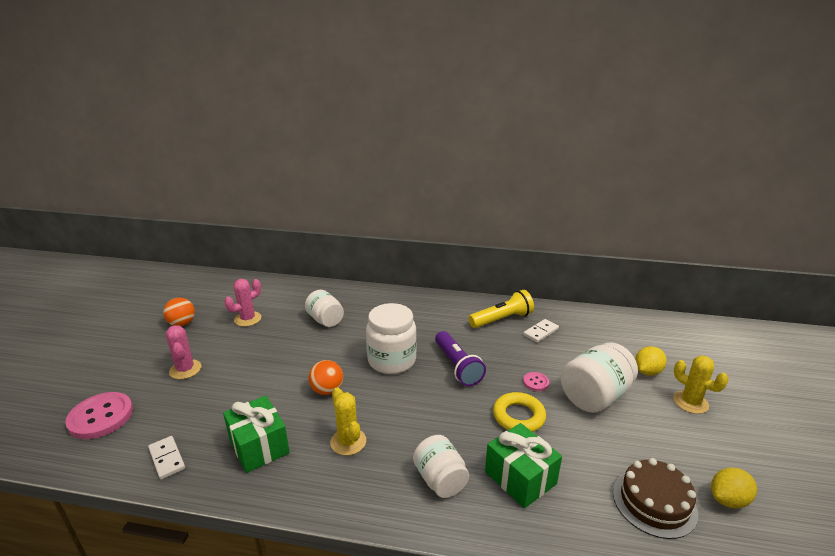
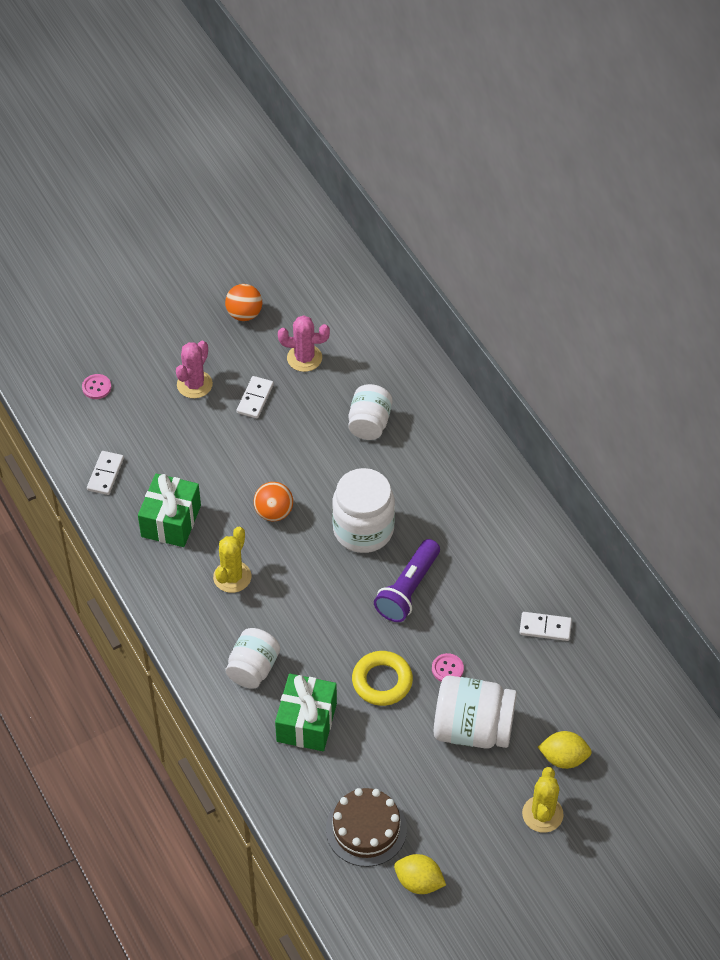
camera: 50 degrees right, 25 degrees up
pink button [65,392,133,439] -> pink button [82,374,111,399], size x0.48
yellow flashlight [469,290,534,328] -> none
none -> white domino [236,376,274,418]

